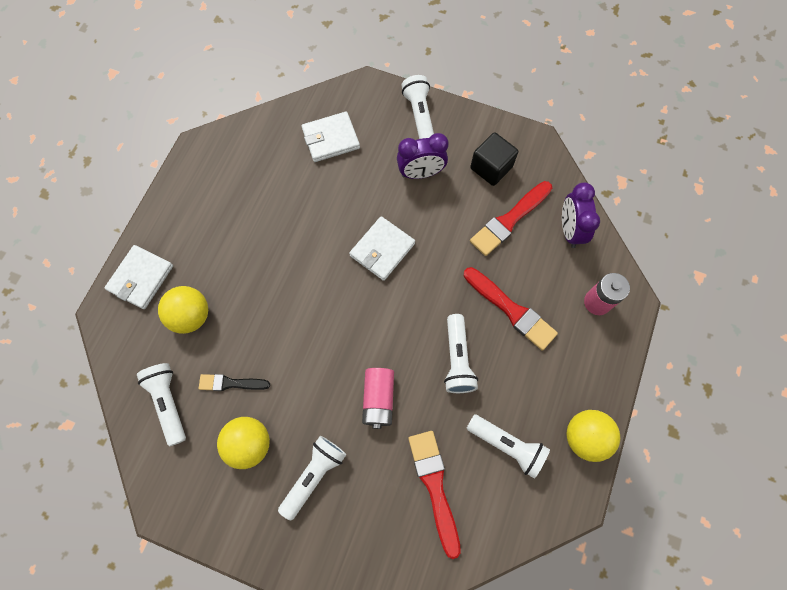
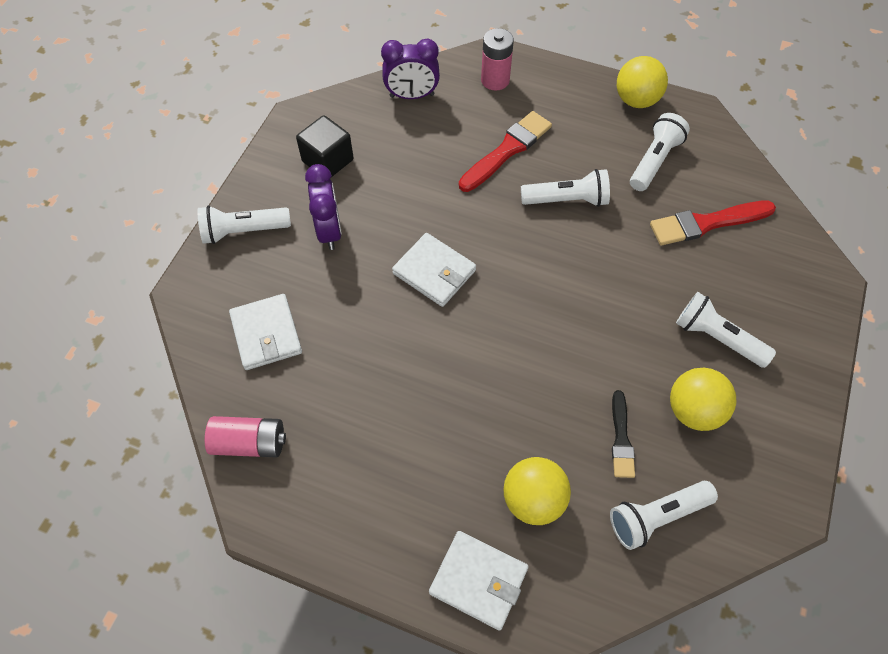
camera: 90 degrees left, 10 degrees down
pink battery [362,368,394,429] -> pink battery moved to [205,416,286,458]
red brush [470,181,552,256] -> none

